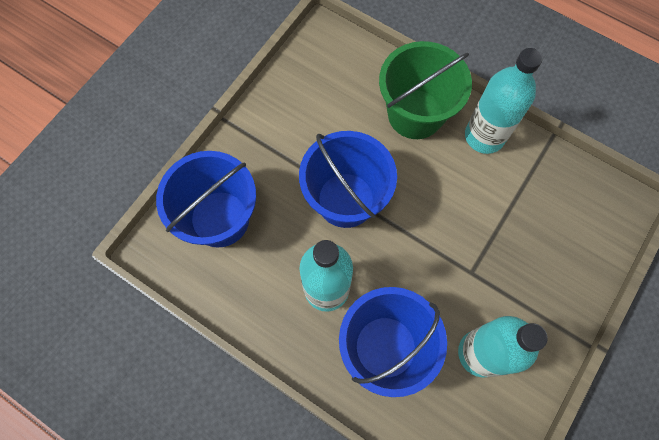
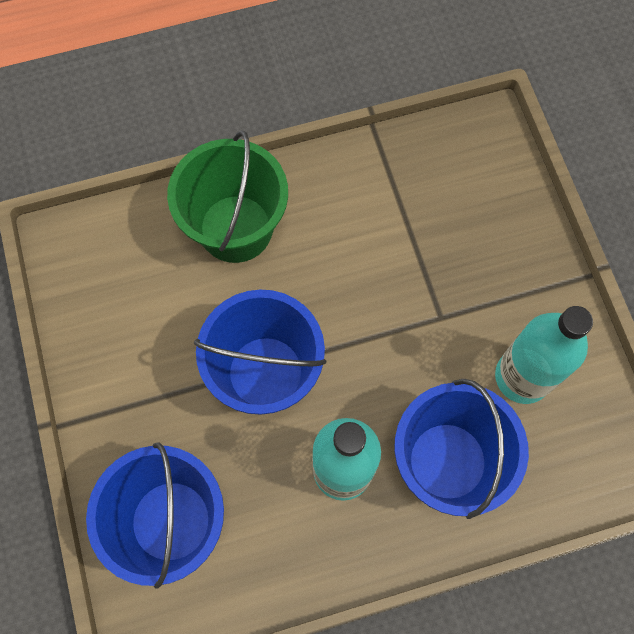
camera: 50 degrees left, 0 degrees up
turquoise bottle [465,48,542,154] -> none

